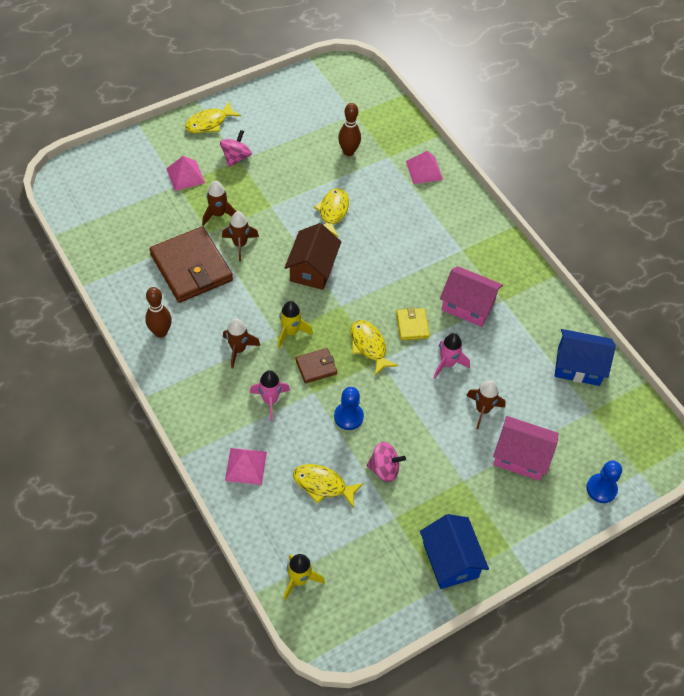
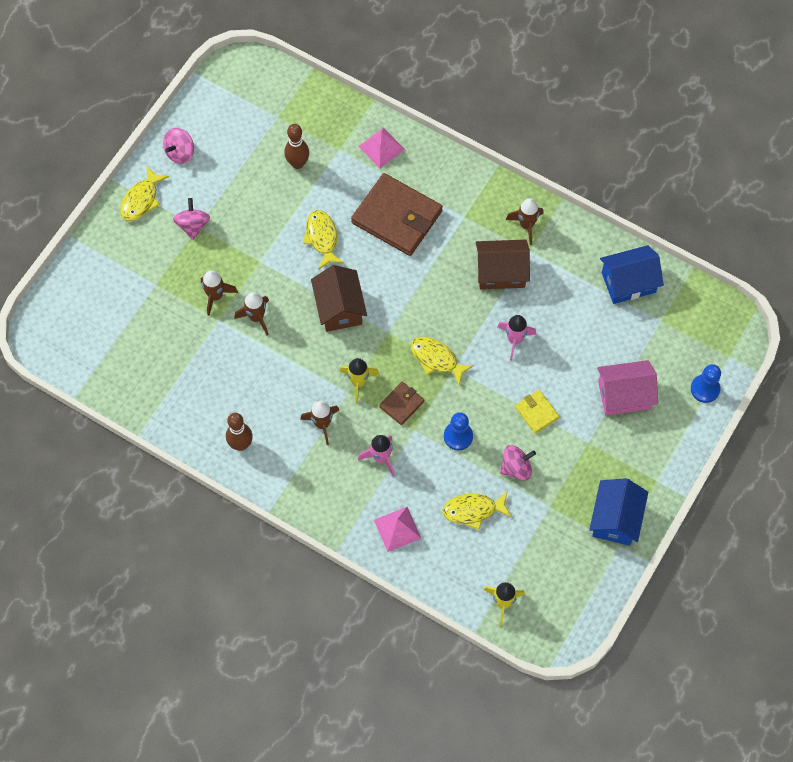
camera: 25 degrees left, 10 degrees up
brown wallet [149,226,233,303] -> brown wallet moved to [351,173,443,256]
pink pyramid [166,156,205,191] -> none
yellow wallet [396,307,430,340] -> yellow wallet moved to [515,390,560,434]
blue house [420,514,489,589] -> blue house turned 60 degrees clockwise [589,478,648,546]
pink house [440,266,503,327] -> brown house [476,240,530,289]
brown rocket [466,380,506,429] -> brown rocket moved to [506,198,544,245]
none -> pink spinning top [163,128,194,164]

